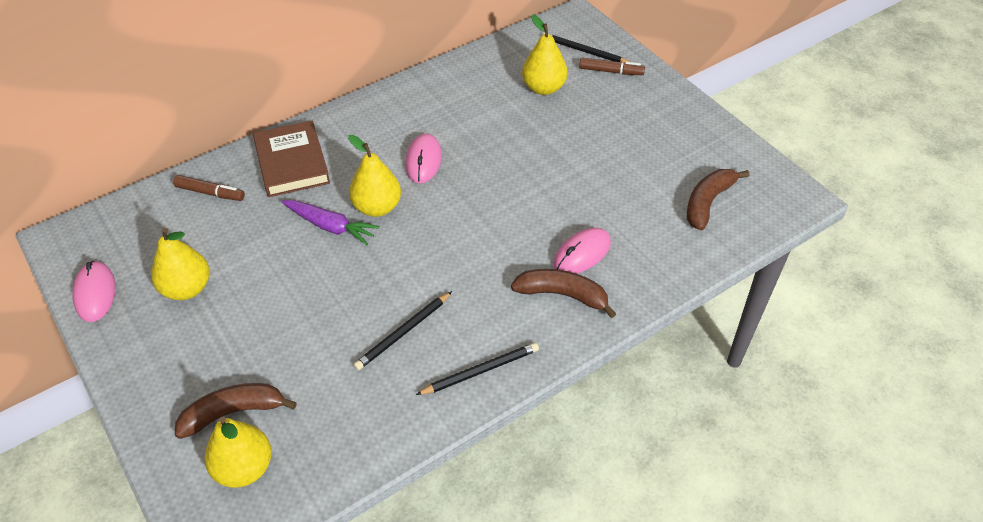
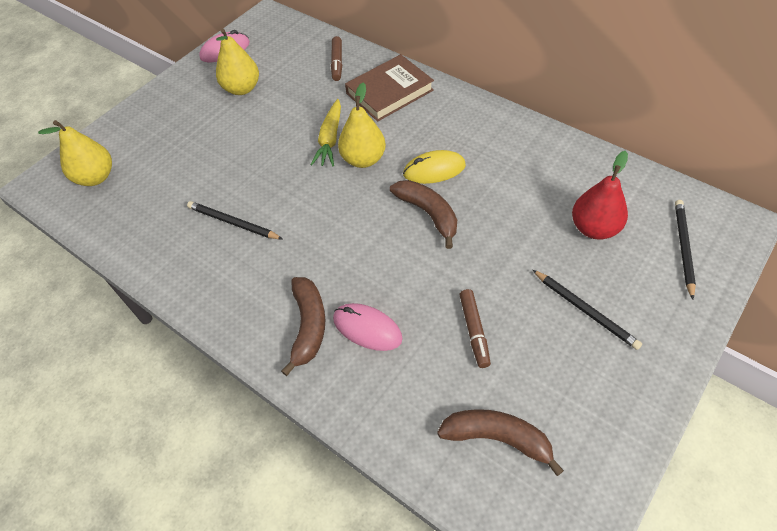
camera: 75 degrees right, 5 degrees up
brown banana [175,383,297,439] -> brown banana moved to [390,180,457,249]
purple carrot [281,200,380,245] -> yellow carrot [310,99,341,166]
pink mouse [405,134,442,183] -> yellow mouse [403,150,466,184]
black pencil [416,343,539,395] -> black pencil moved to [533,270,642,350]
yellow pear [522,15,568,95] -> red pear [572,151,628,240]
brown marker [579,58,645,75] -> brown marker moved to [459,289,491,368]

